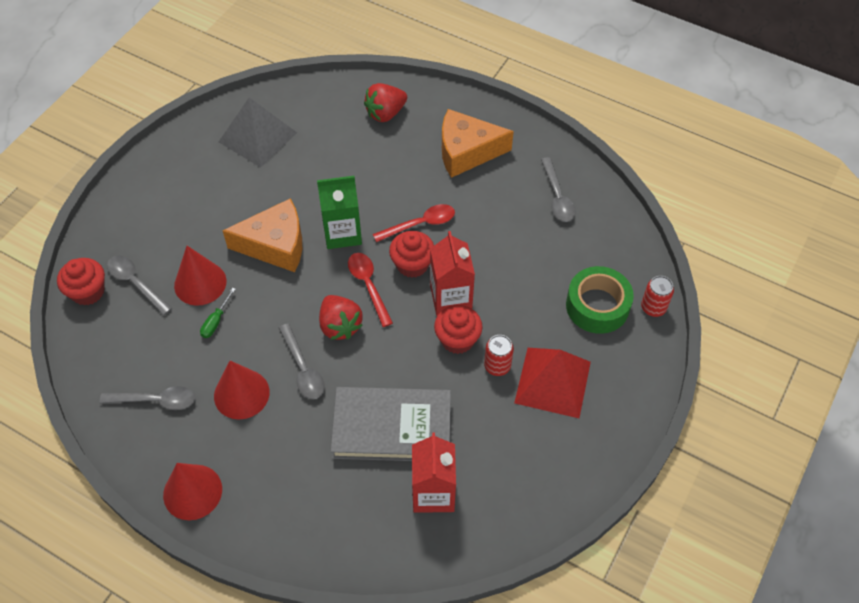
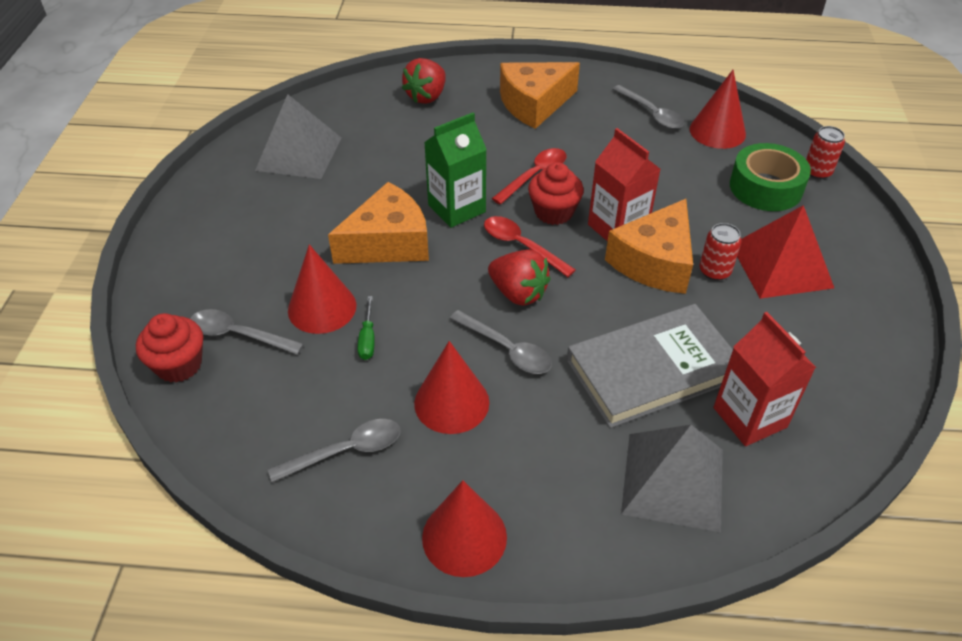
camera: 25 degrees left, 10 degrees down
red cupcake [434,305,483,354] -> orange cheese [605,199,693,294]
none -> grey pyramid [621,425,723,532]
none -> red cone [690,70,746,149]

